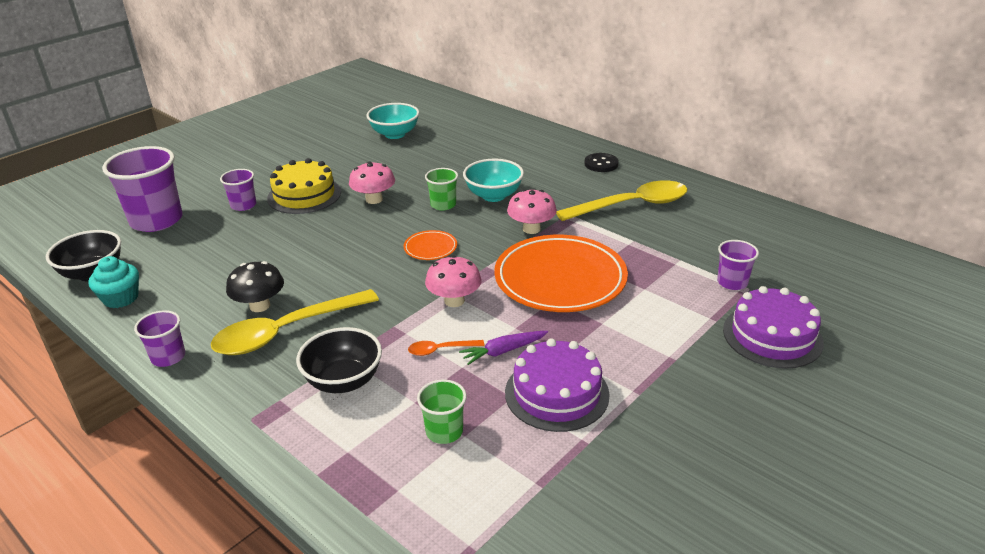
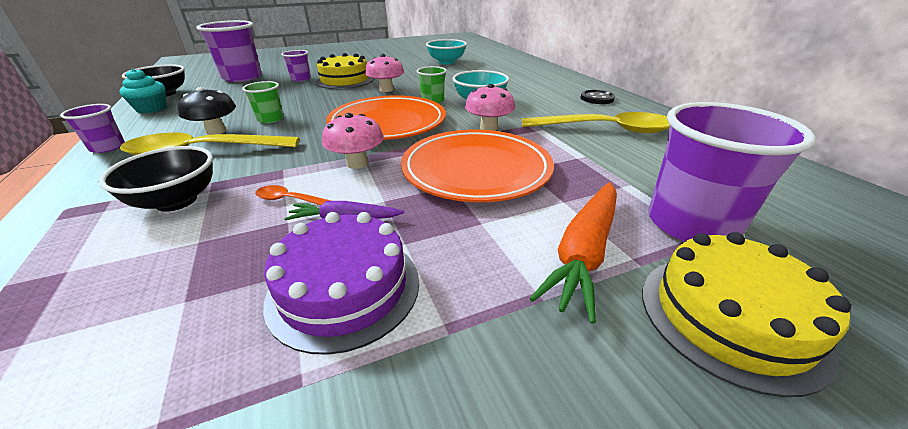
camera: 25 degrees right, 0 degrees up
orange plate [404,230,457,260] -> orange plate [326,95,446,140], size x2.31
green cup [417,380,467,444] -> green cup moved to [242,81,284,123]
purple cup [717,240,759,290] -> purple cup [648,102,816,242], size x1.95
purple cake [723,286,824,369] -> yellow cake [642,232,851,397]
none -> orange carrot [530,182,617,324]

